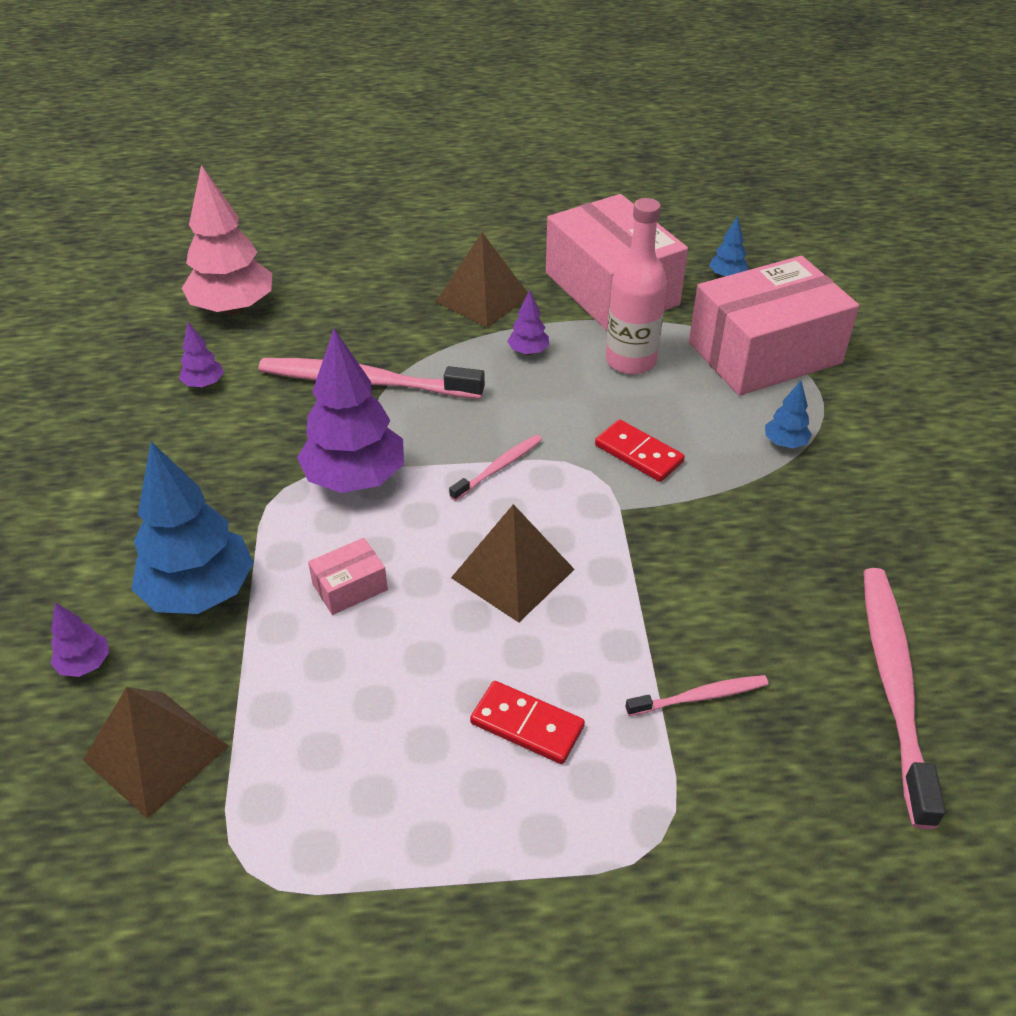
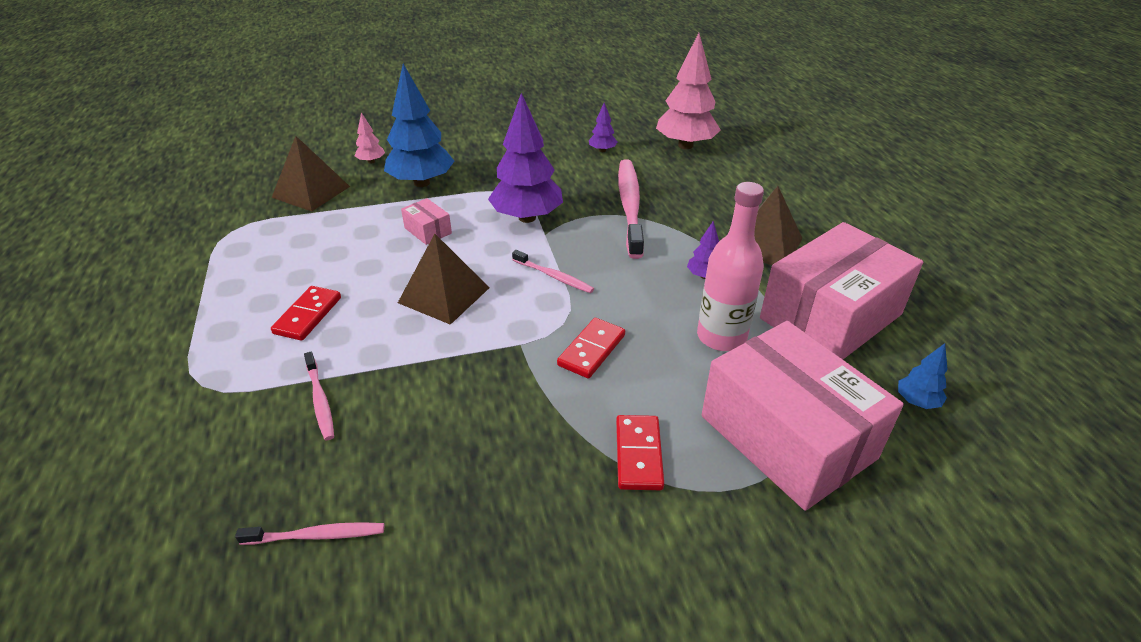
camera: 80 degrees right, 5 degrees down
purple tree [50,602,109,677] -> pink tree [355,113,385,164]
blue tree [765,381,812,448] -> red domino [616,415,664,490]
pink toothbrush [863,568,946,829] -> pink toothbrush [235,522,384,545], size x0.49

